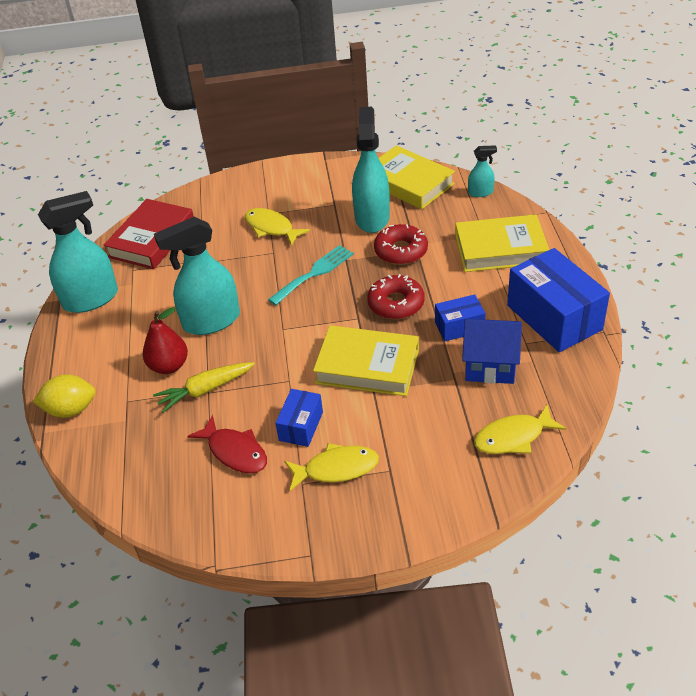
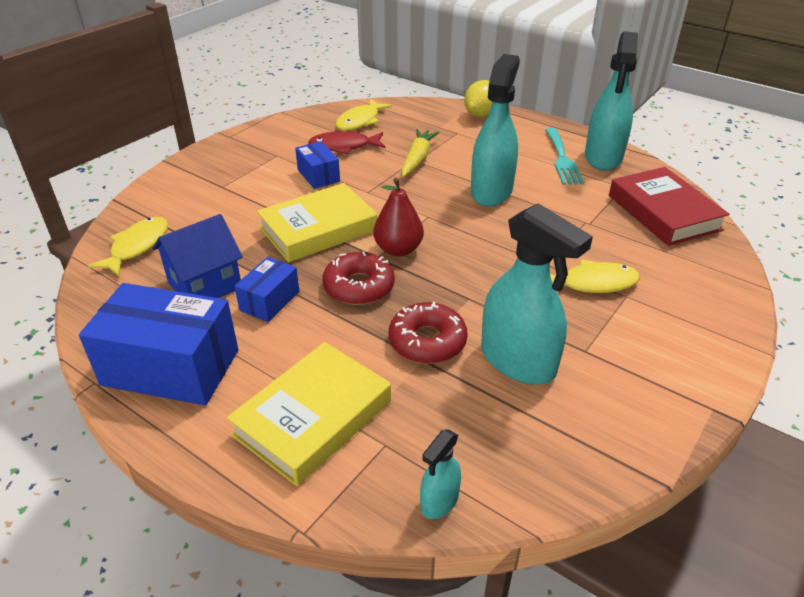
camera: 130 degrees right, 5 degrees down
red pear [143,307,188,374] -> red pear moved to [374,178,424,257]
turquoise fork [268,245,354,305] -> turquoise fork moved to [545,128,584,185]
yellow fish [284,443,379,491] -> yellow fish moved to [335,99,392,131]
yellow book [378,145,455,209] -> none

